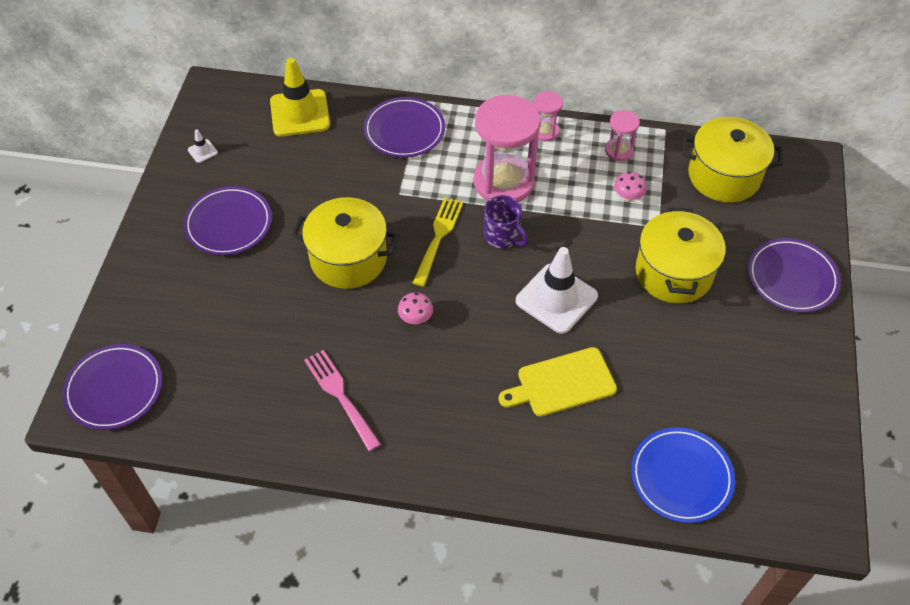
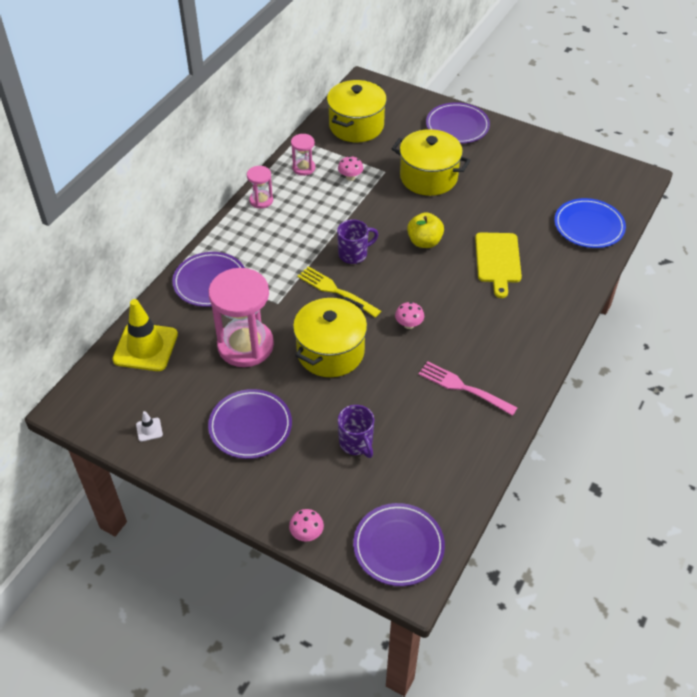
camera: 70 degrees left, 5 degrees down
pink fork [304,350,381,451] -> pink fork turned 45 degrees clockwise [419,361,517,416]
pink hourglass [474,95,541,202] -> pink hourglass moved to [208,268,274,367]
white traffic cone [515,247,598,334] -> yellow apple [407,212,444,248]
none -> pink mushroom [289,509,324,541]
none -> purple mug [338,405,374,458]

